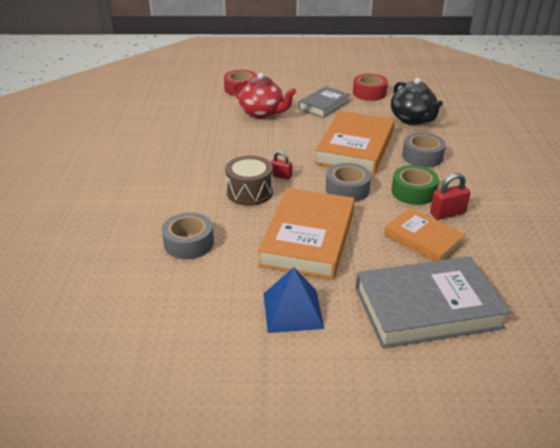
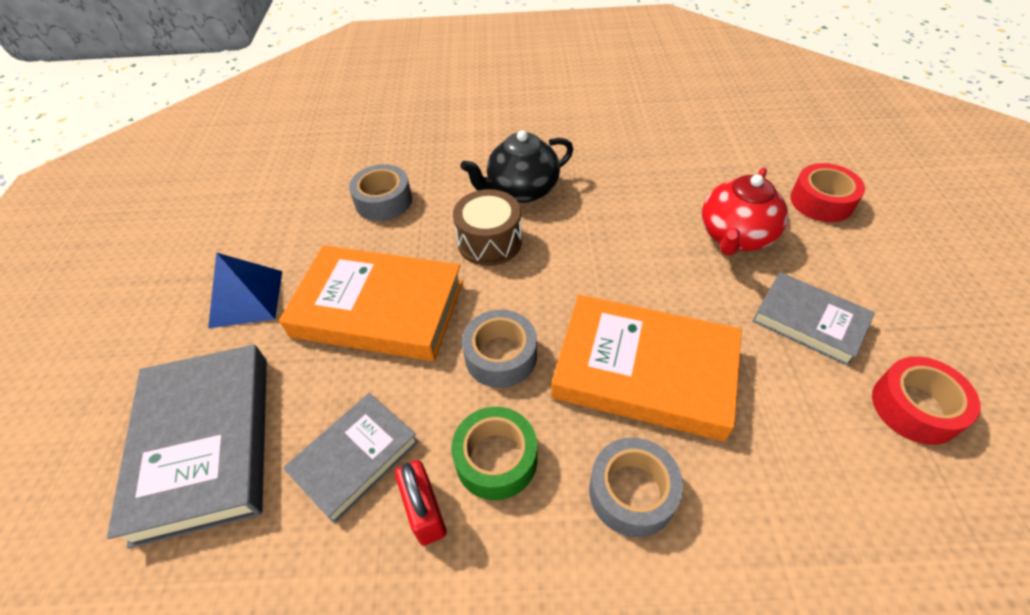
camera: 90 degrees right, 15 degrees up
red padlock [271,151,292,180] -> none
orange book [384,208,466,261] -> grey book [283,393,419,524]
black teapot [391,78,443,125] -> black teapot moved to [461,130,573,203]

